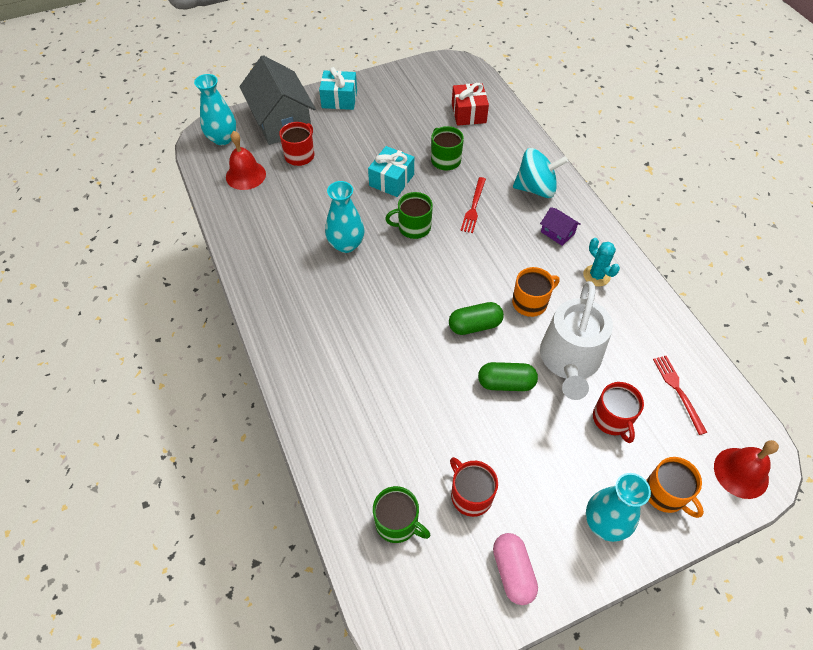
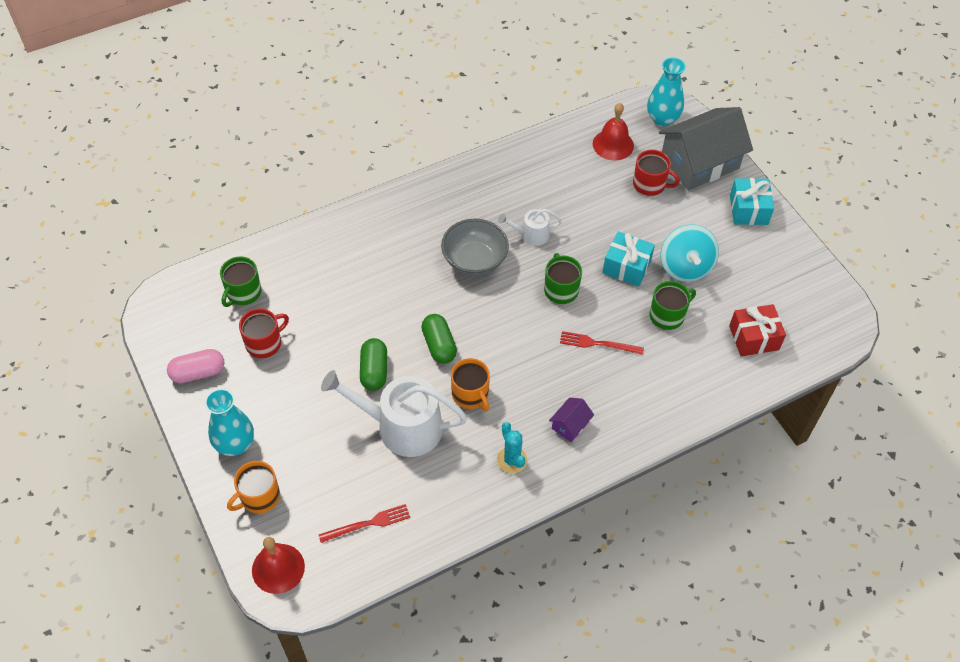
camera: 85 degrees right, 0 degrees up
turquoise vase [325,181,365,253] -> white watering can [498,209,562,246]
turquoise spinning top [513,148,568,198] -> turquoise spinning top moved to [660,224,719,282]
turquoise cactus [583,238,620,287] -> turquoise cactus turned 75 degrees counterclockwise [497,422,527,473]
red mug [593,382,644,443] -> none
none -> grey bowl [441,218,509,276]

